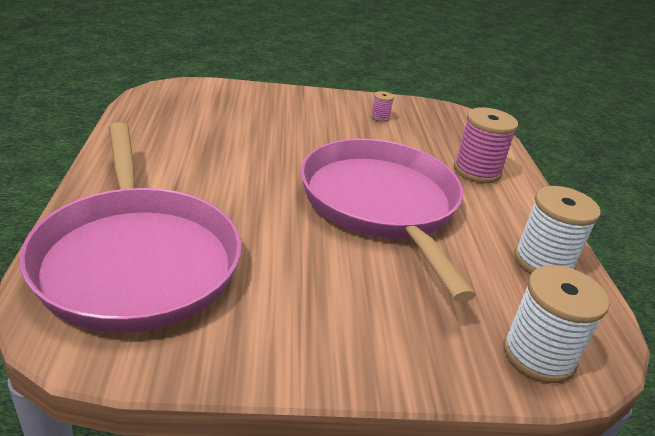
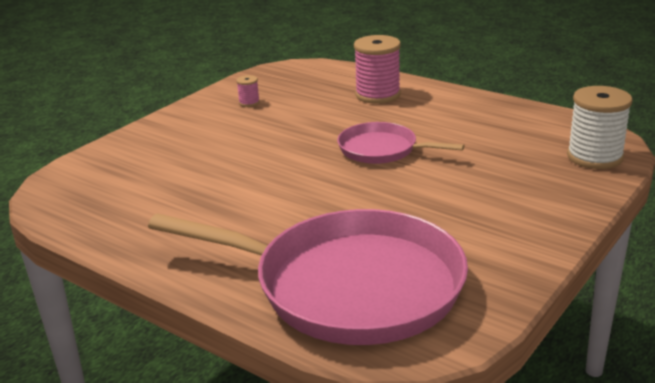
camera: 45 degrees left, 5 degrees down
pink pan [300,139,476,302] -> pink pan [337,122,465,164], size x0.51
white spool [514,186,601,274] -> none

